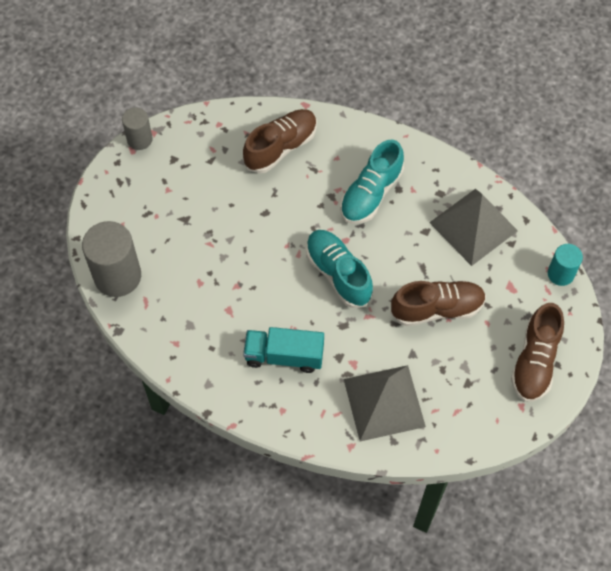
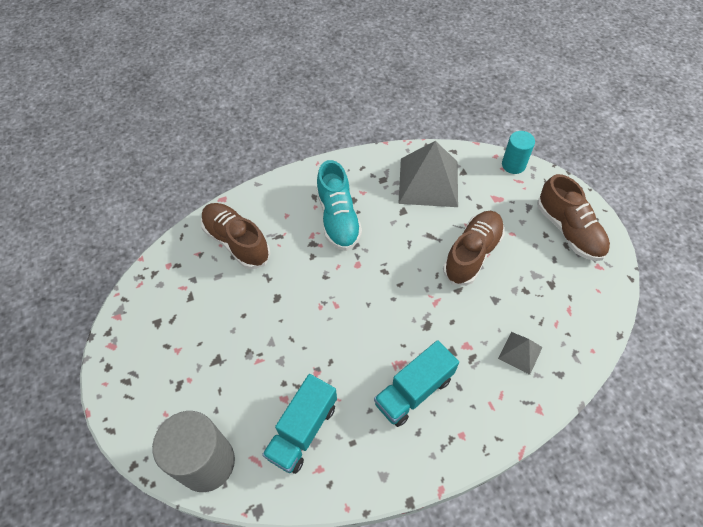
camera: 45 degrees left, 5 degrees down
grey cylinder [122,107,153,150] -> none
brown shoe [243,109,317,173] -> brown shoe turned 45 degrees counterclockwise [201,203,271,269]
turquoise shoe [306,230,373,308] -> none
grey pyramid [344,365,426,441] -> grey pyramid [498,332,543,375], size x0.49
none -> turquoise truck [262,374,337,474]

